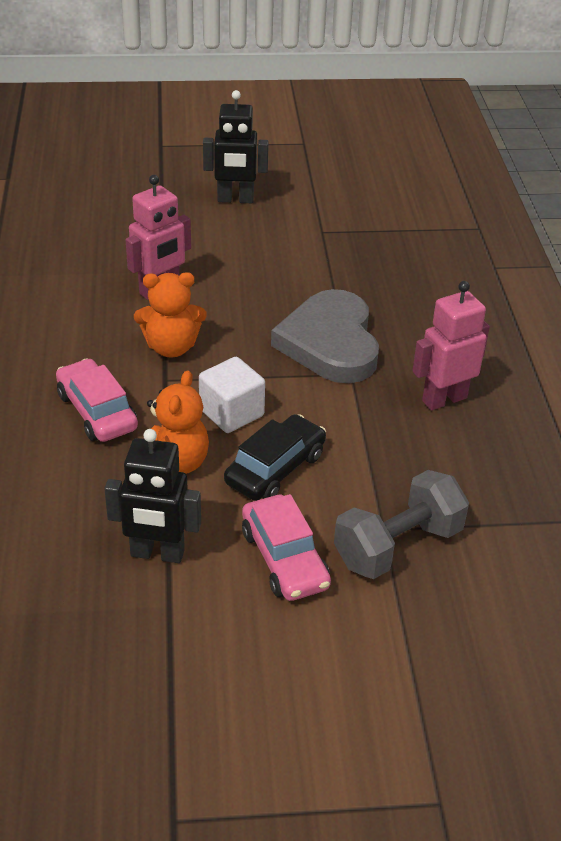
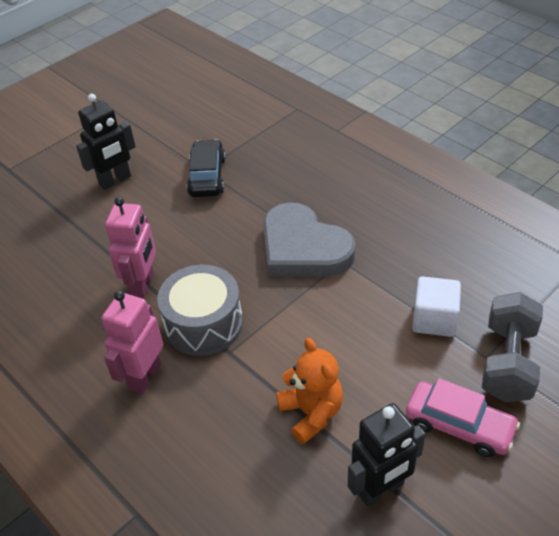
camera: 35 degrees left, 5 degrees up
pink car [56,358,138,442] -> none
orange teddy bear [134,272,207,357] -> grey drum [157,265,243,356]
white cube [199,357,265,433] -> white cube moved to [412,276,461,337]
black car [224,414,326,501] -> black car moved to [187,139,226,197]
pink robot [412,281,490,411] -> pink robot moved to [101,290,163,394]

